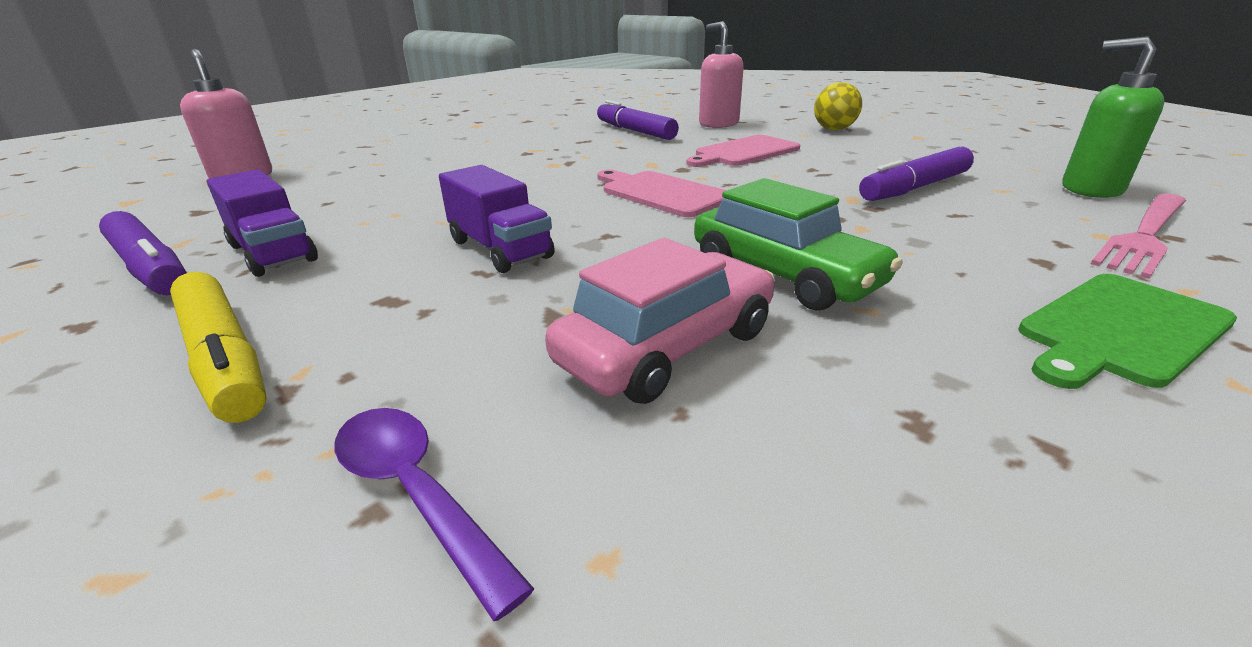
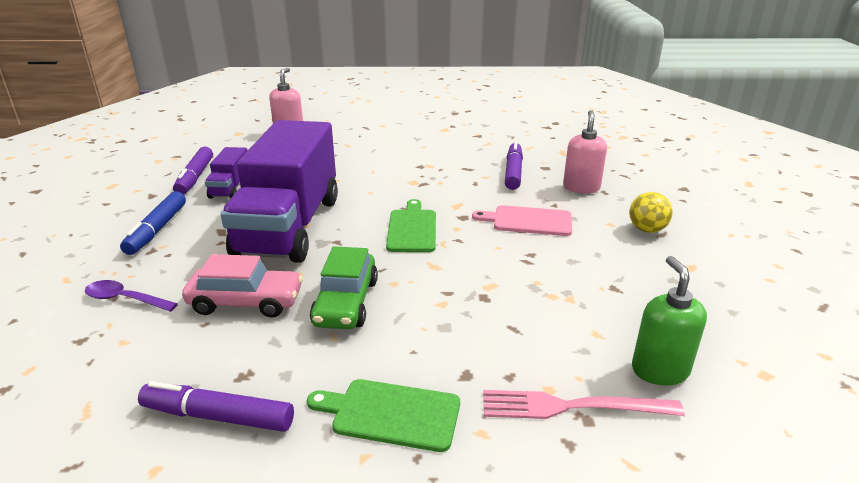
camera: 45 degrees right, 0 degrees up
yellow marker [170,272,267,423] -> blue marker [120,191,186,255]
purple spoon [335,408,534,621] -> purple spoon turned 75 degrees counterclockwise [85,280,178,312]
purple truck [439,165,554,273] -> purple truck [221,120,338,263], size x2.33
pink cutting board [597,170,727,217] -> green cutting board [386,199,436,252]
purple marker [859,147,974,201] -> purple marker moved to [138,381,294,432]

